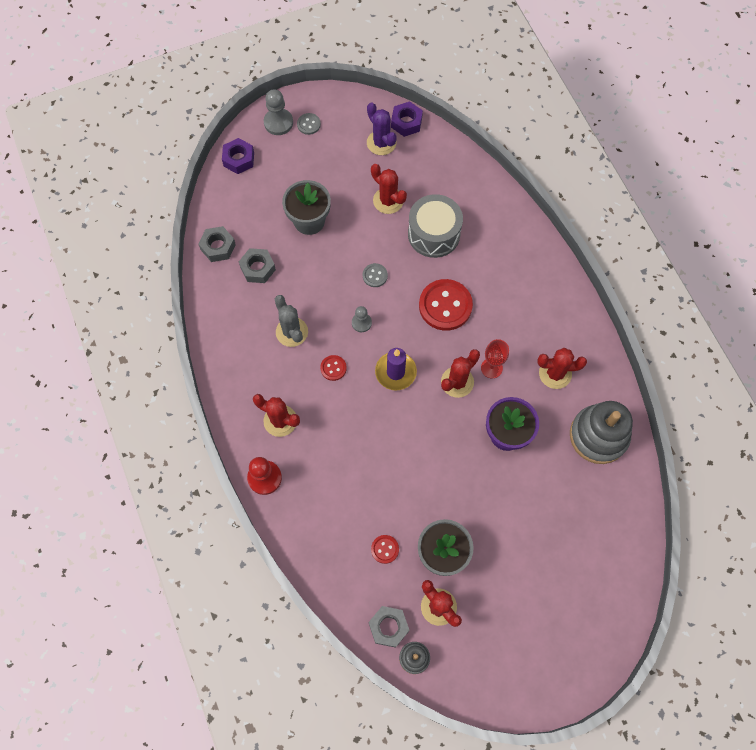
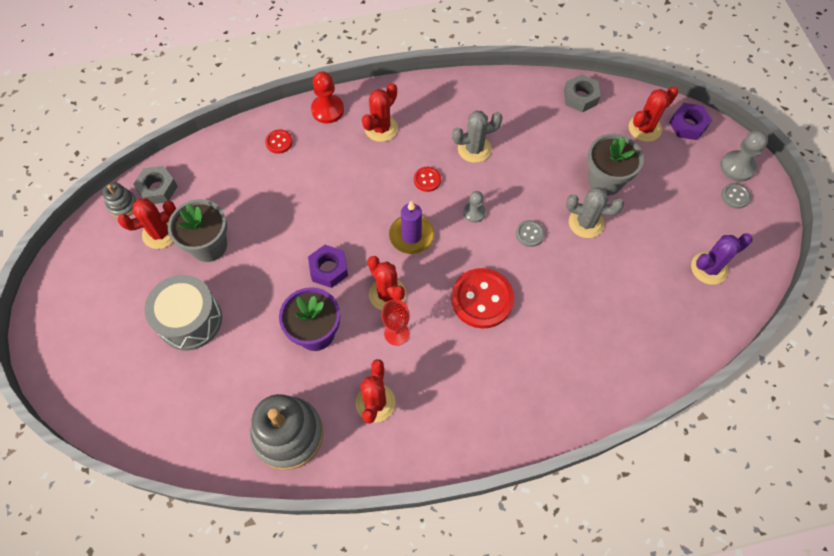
camera: 100 degrees right, 5 degrees down
grey nut [239,248,276,283] -> none
red cactus [371,164,407,214] -> red cactus moved to [628,86,678,142]
red button [371,535,399,564] -> red button moved to [265,129,293,154]
purple nut [391,102,423,137] -> purple nut moved to [308,245,348,288]
grey drum [408,194,463,258] -> grey drum moved to [144,275,222,350]
none -> grey cactus [566,187,624,238]

